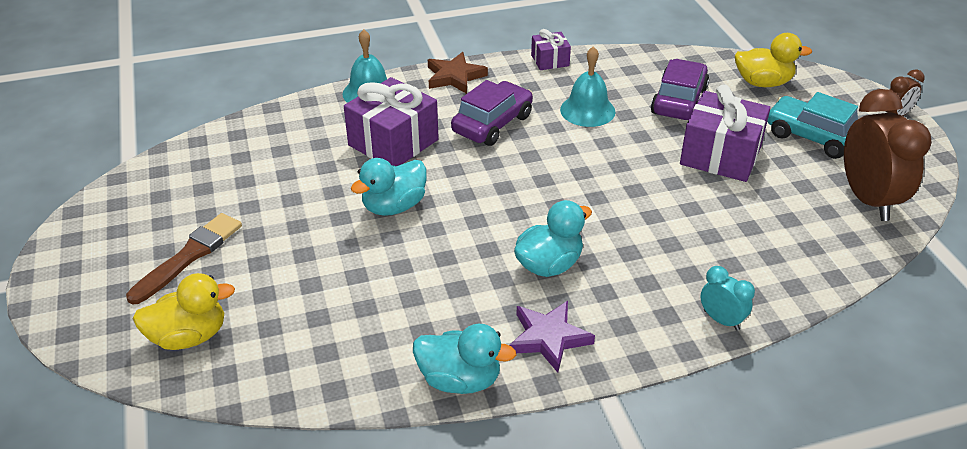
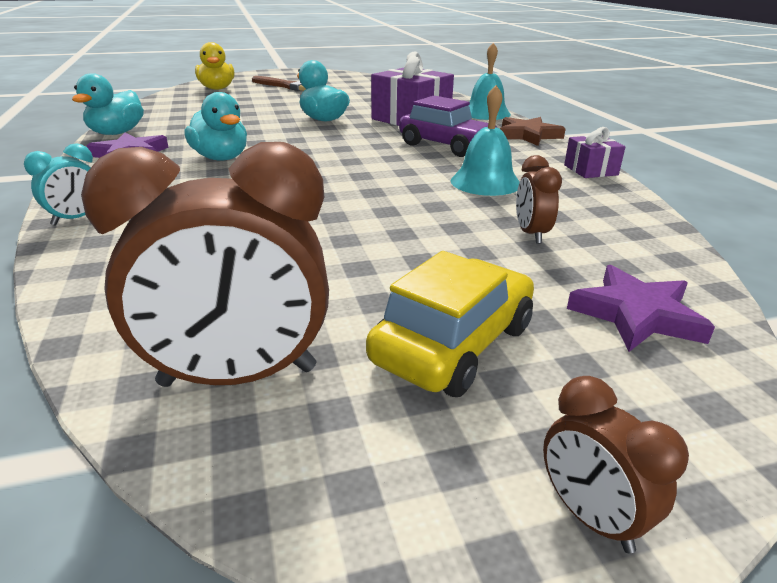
camera: 90 degrees right, 10 degrees down
purple car [651,59,709,120] -> brown clock [516,155,562,244]
purple gift [680,84,771,182] -> none
yellow duck [735,33,812,87] -> purple star [567,265,715,352]
turquoise car [767,92,858,159] -> yellow car [366,251,534,397]

